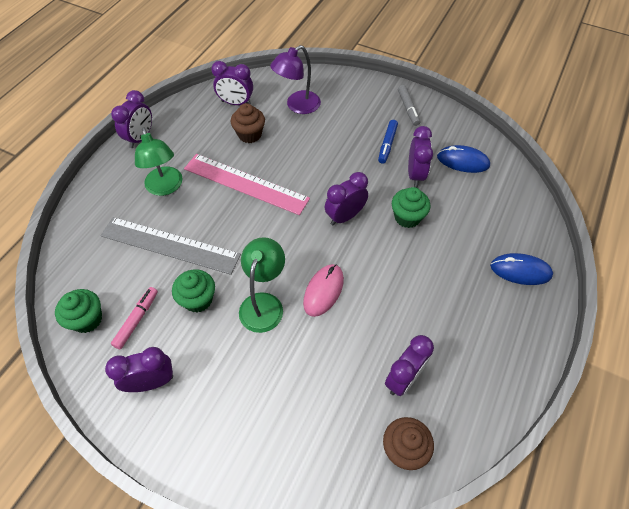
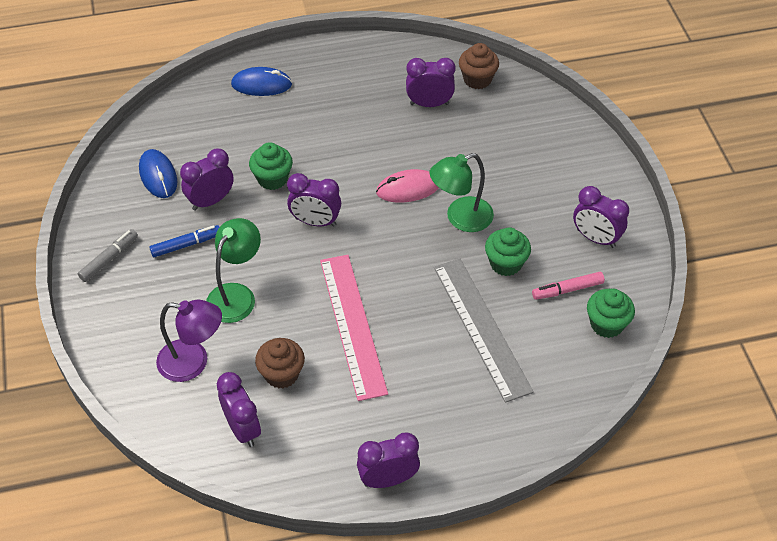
camera: 130 degrees left, 5 degrees down
green lamp [135,127,183,196] -> green lamp moved to [206,218,261,323]
blue mouse [490,253,553,285] -> blue mouse turned 60 degrees counterclockwise [231,67,292,96]

